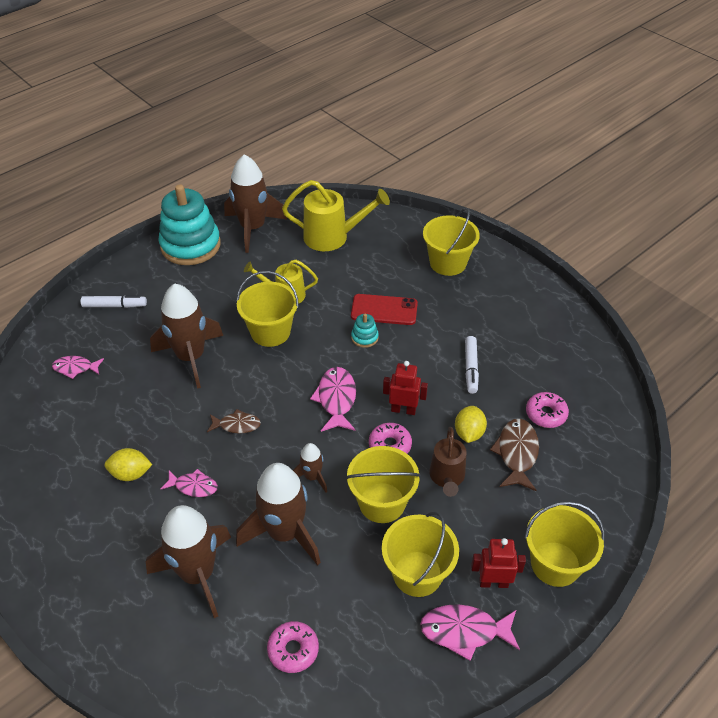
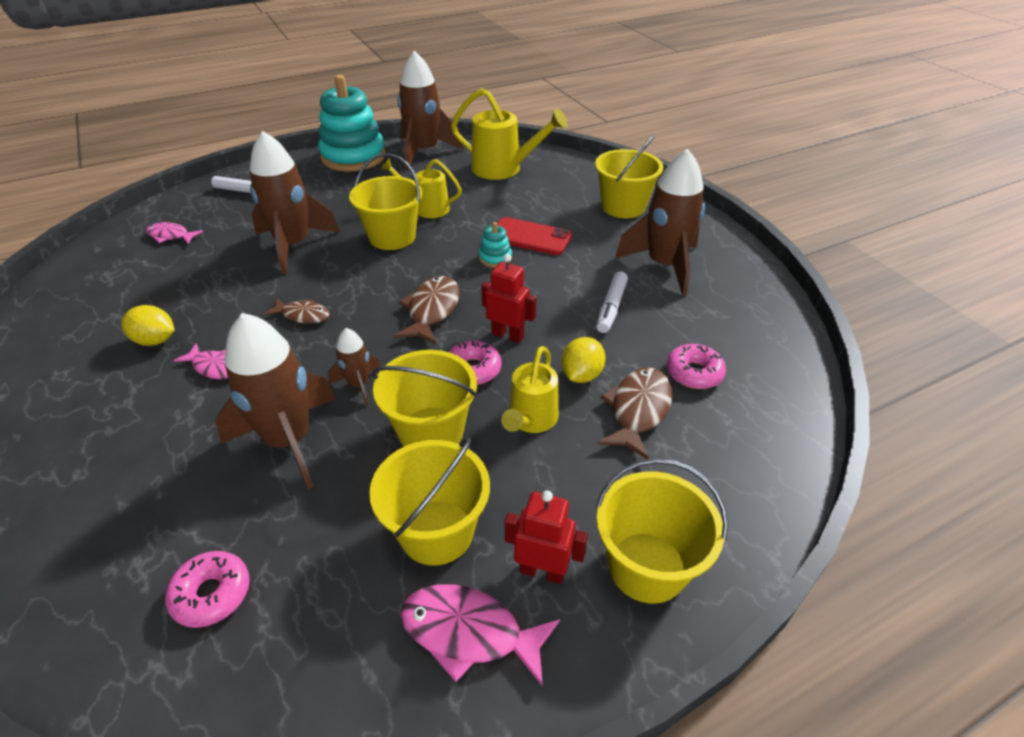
camera: 15 degrees right, 5 degrees down
brown rocket [146,505,231,618] -> brown rocket moved to [615,149,705,296]
pink fish [310,367,356,432] -> brown fish [394,276,460,344]
brown watering can [429,427,467,497] -> yellow watering can [501,346,559,433]

